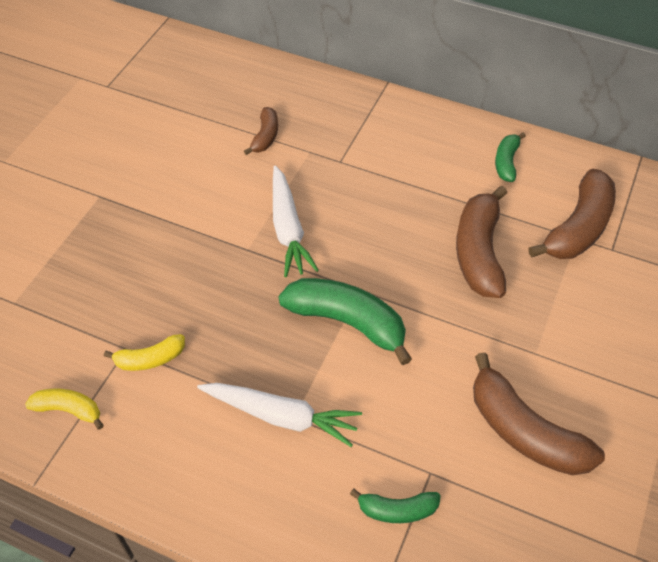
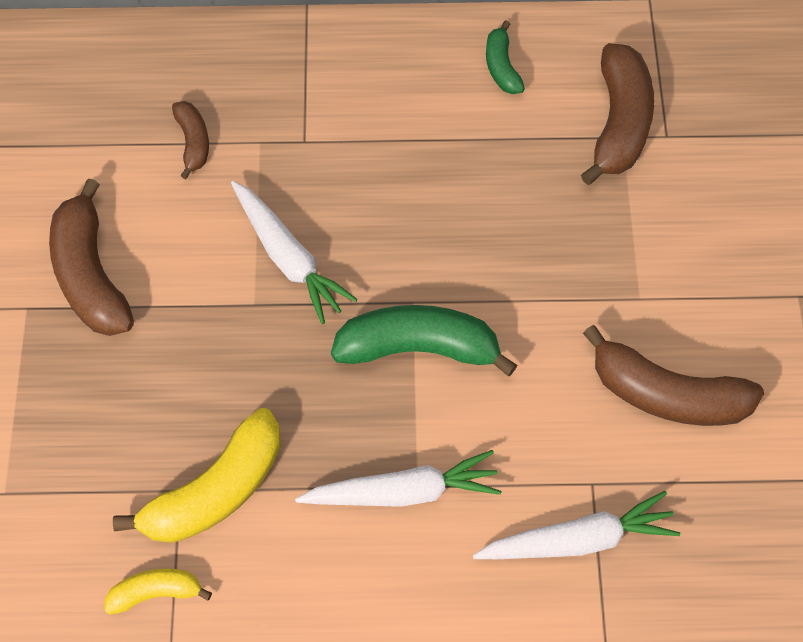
camera: 25 degrees left, 10 degrees up
yellow banana [104,334,185,371] -> yellow banana [113,408,280,543], size x1.87
green banana [350,489,441,523] -> white carrot [473,491,680,559]
brown banana [456,185,507,298] -> brown banana moved to [49,178,134,336]

